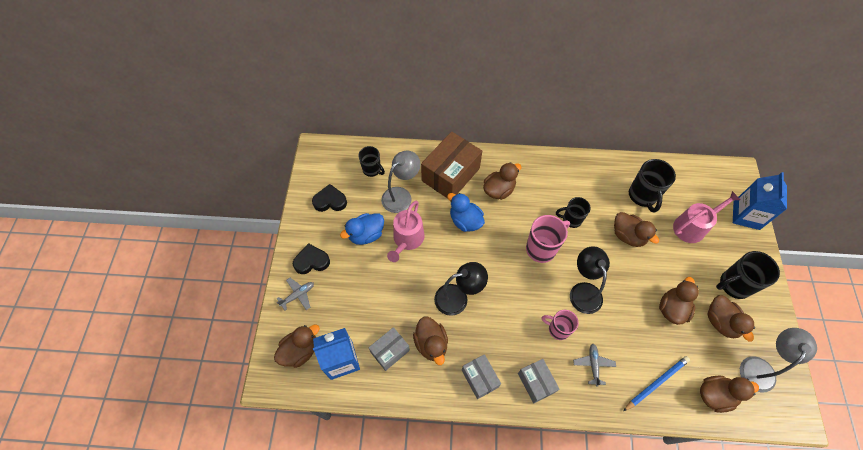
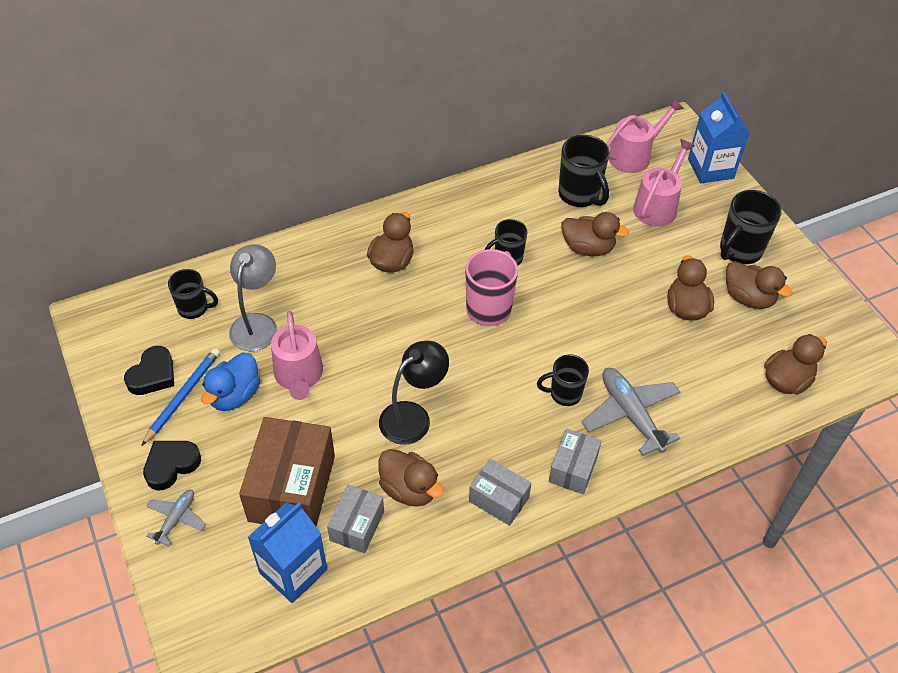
camera: 30 degrees left, 10 degrees down
brown duck [274,325,320,368] -> none
black heart [312,184,347,212] -> black heart turned 150 degrees clockwise [124,346,174,395]
brown box [421,131,482,199] -> brown box moved to [239,417,335,526]
blue duck [447,193,485,232] -> none
grey box [518,359,559,403] -> grey box turned 75 degrees clockwise [549,429,602,495]
pink mug [541,310,579,340] -> black mug [537,354,589,406]
black lamp [570,246,610,314] -> none
grey plane [573,344,616,387] -> grey plane [582,368,680,456], size x1.78
blue pencil [623,356,690,411] -> blue pencil moved to [141,348,220,446]
grey lamp [740,328,817,392] -> none
none -> pink watering can [606,98,684,173]

